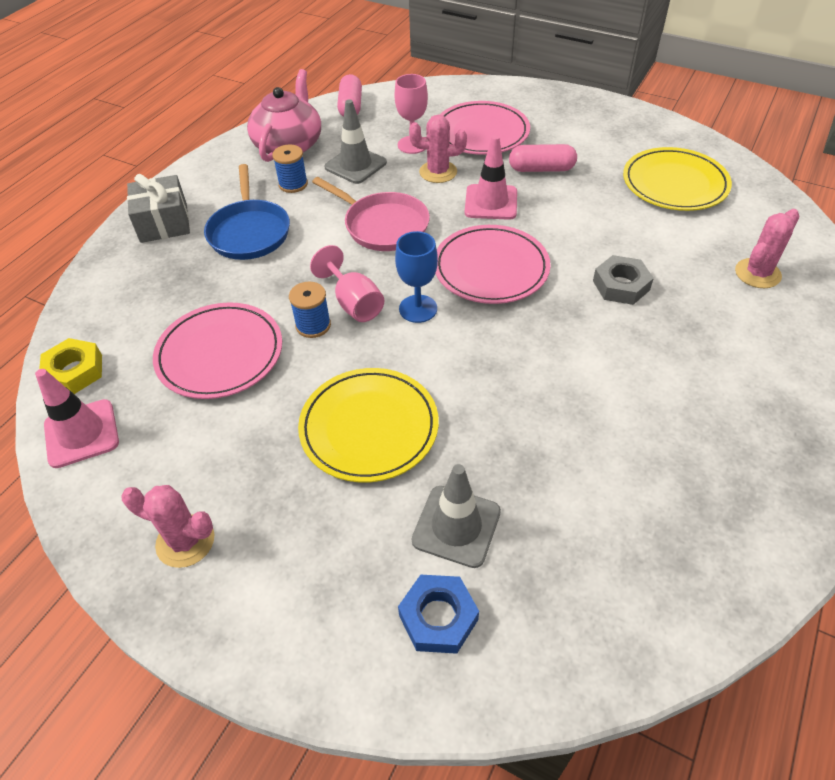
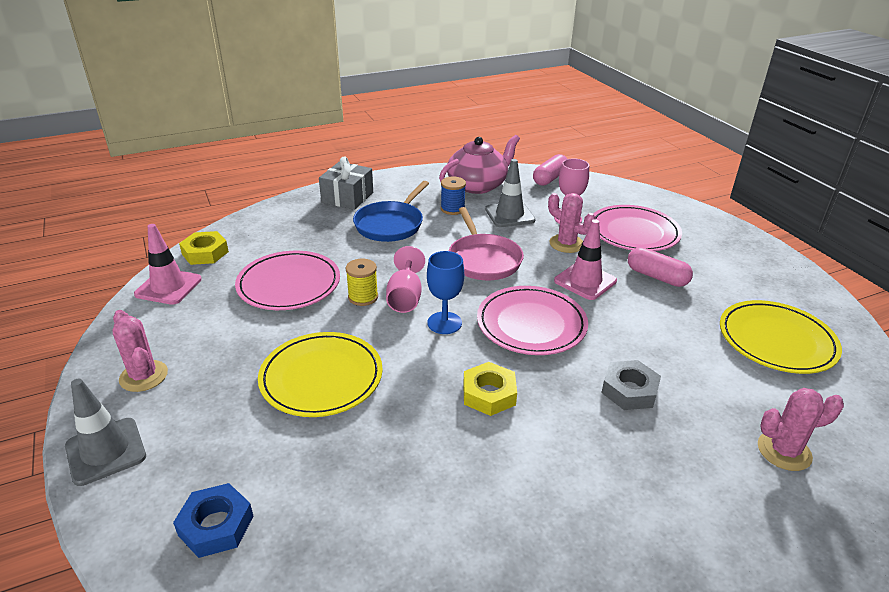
camera: 35 degrees right, 15 degrees down
blue spool [289,282,331,338] -> yellow spool [345,259,378,306]
grey traffic cone [412,464,501,568] -> grey traffic cone moved to [65,379,146,486]
none -> yellow nut [463,362,517,416]

